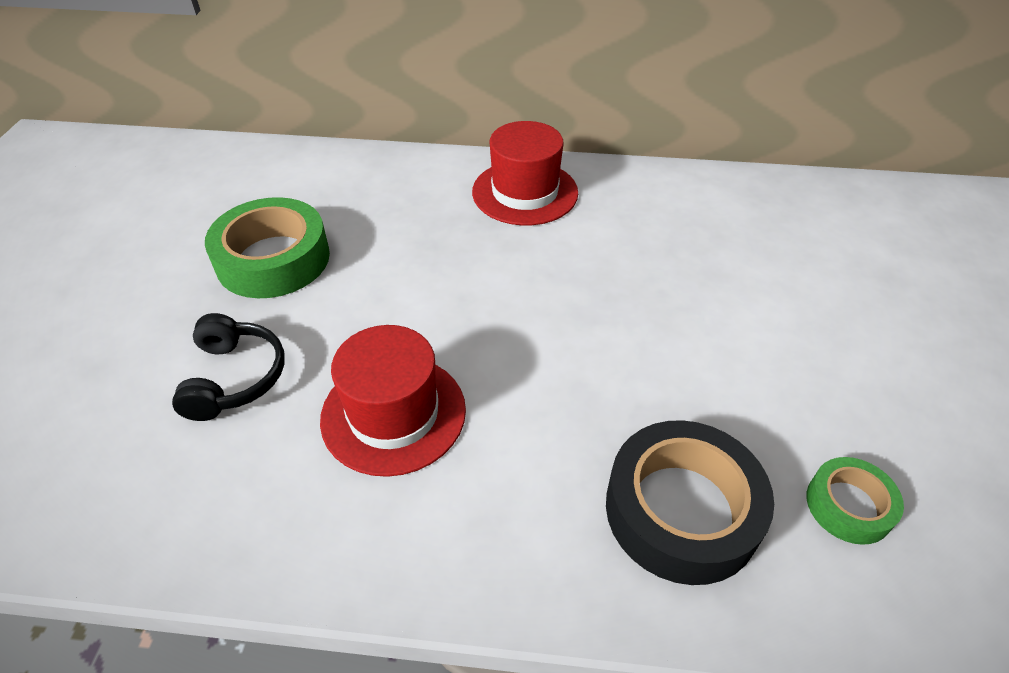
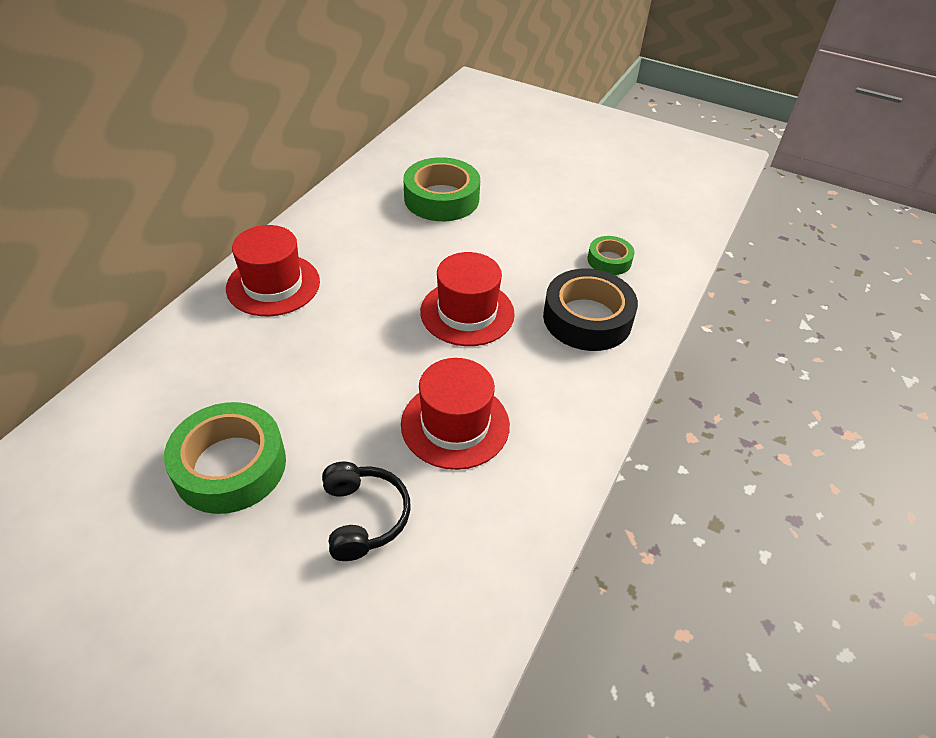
camera: 70 degrees left, 0 degrees up
black headphones [172,313,285,421] -> black headphones turned 60 degrees clockwise [322,462,411,561]
none -> green tape [403,157,480,221]
none -> red hat [420,252,515,346]

